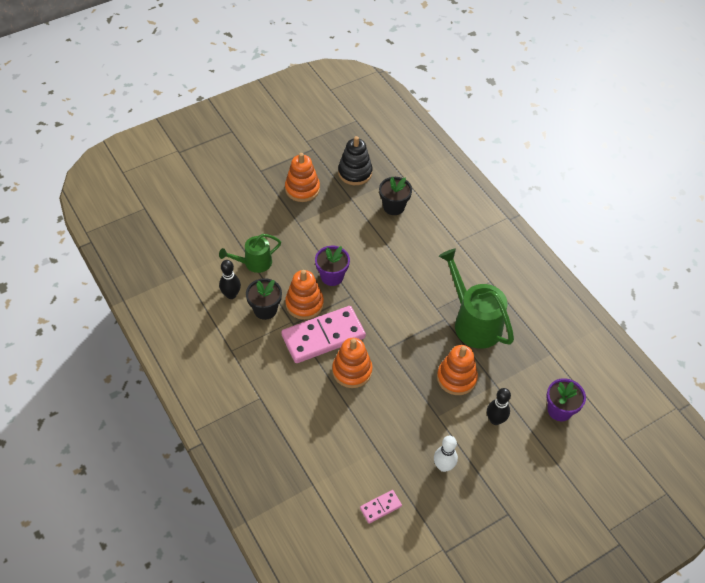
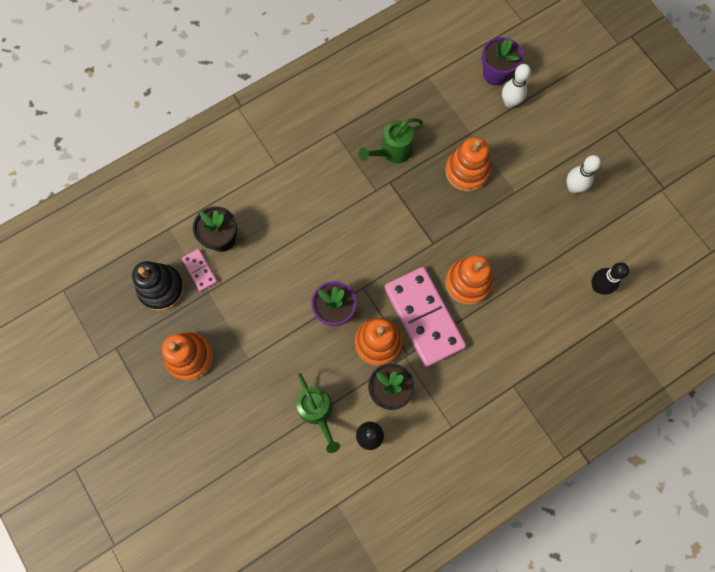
camera: 90 degrees left, 20 degrees up
pink domino [360,490,402,524] -> pink domino moved to [182,249,218,292]
green watering can [439,249,514,349] -> green watering can [359,118,423,163], size x0.59
black bowling pin [487,388,511,425] -> black bowling pin moved to [591,262,629,295]
none -> white bowling pin [502,64,531,108]

